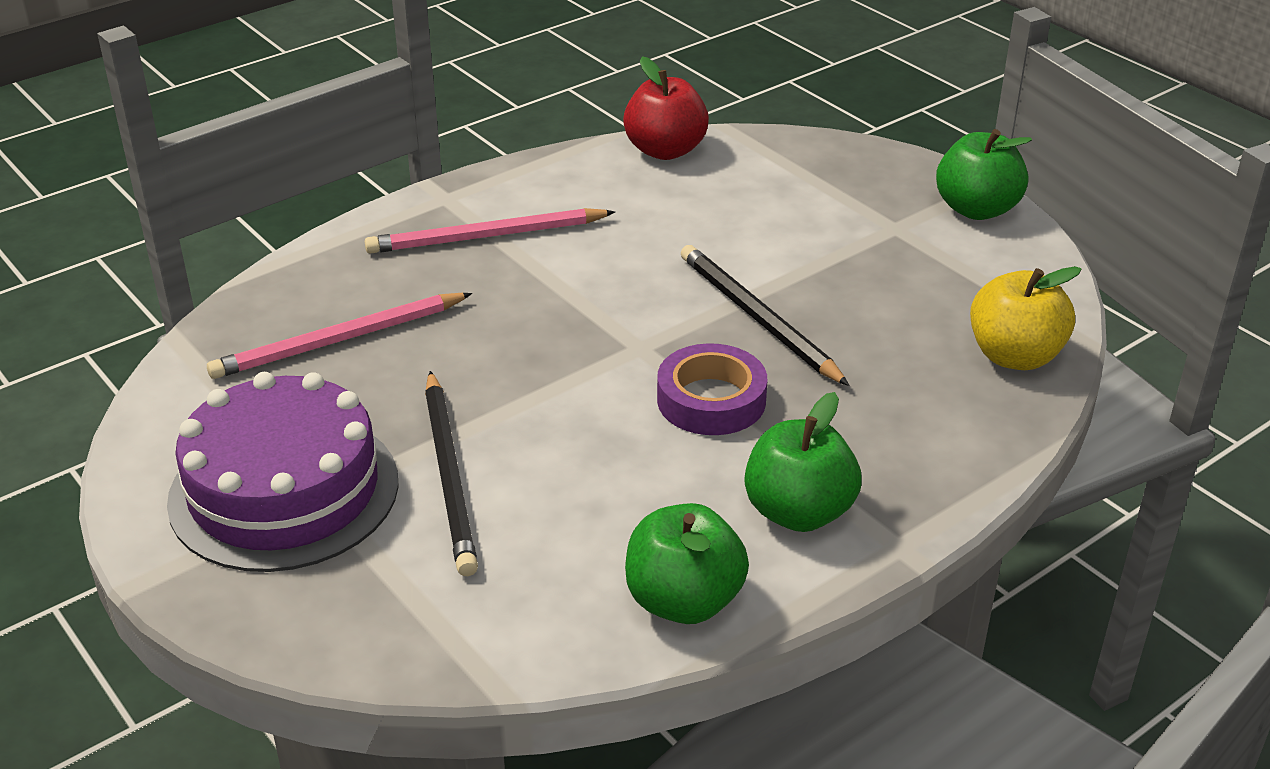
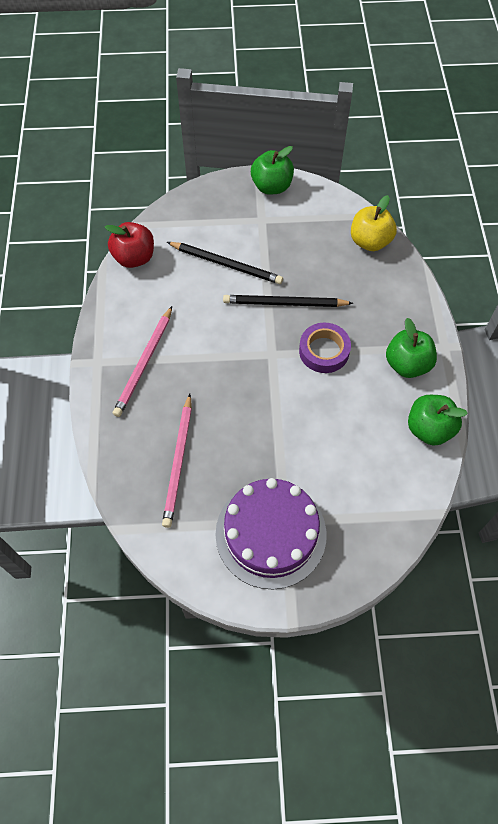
camera: 55 degrees left, 25 degrees up
black pencil [425,371,478,576] -> black pencil moved to [167,242,283,284]

